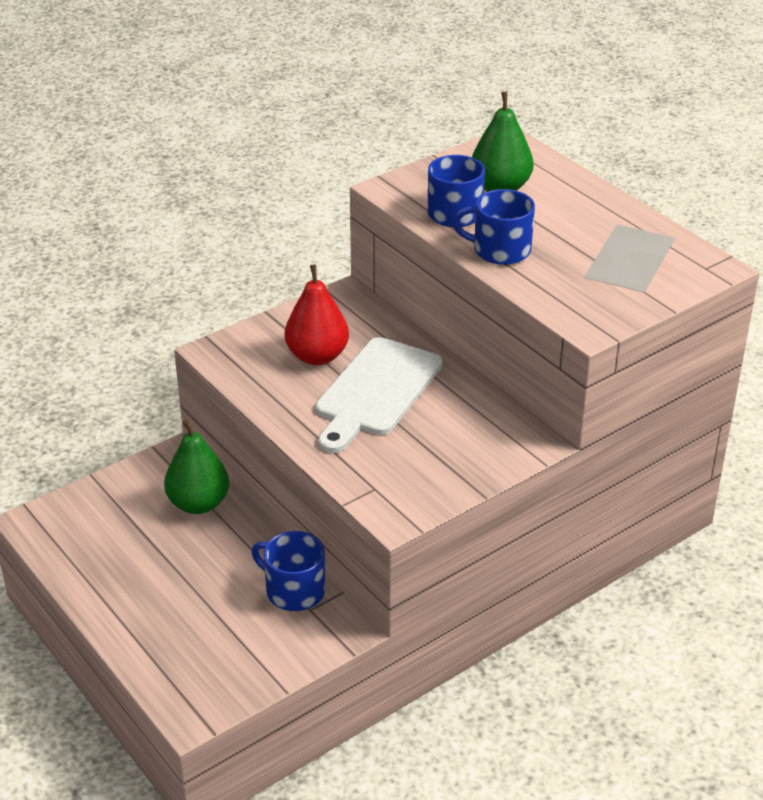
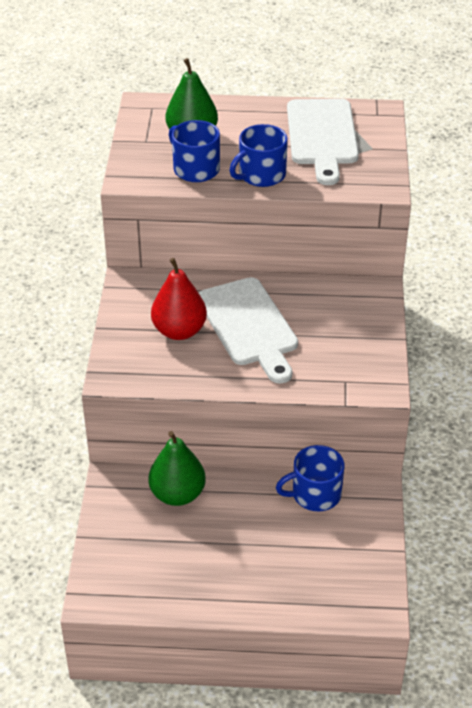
camera: 50 degrees left, 5 degrees up
none -> white cutting board [287,99,359,185]

